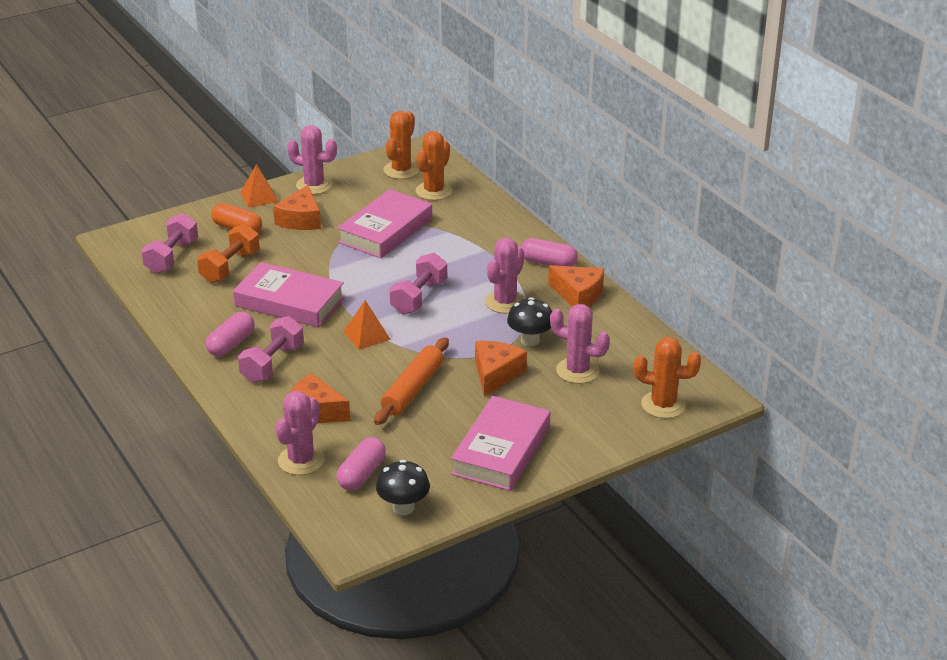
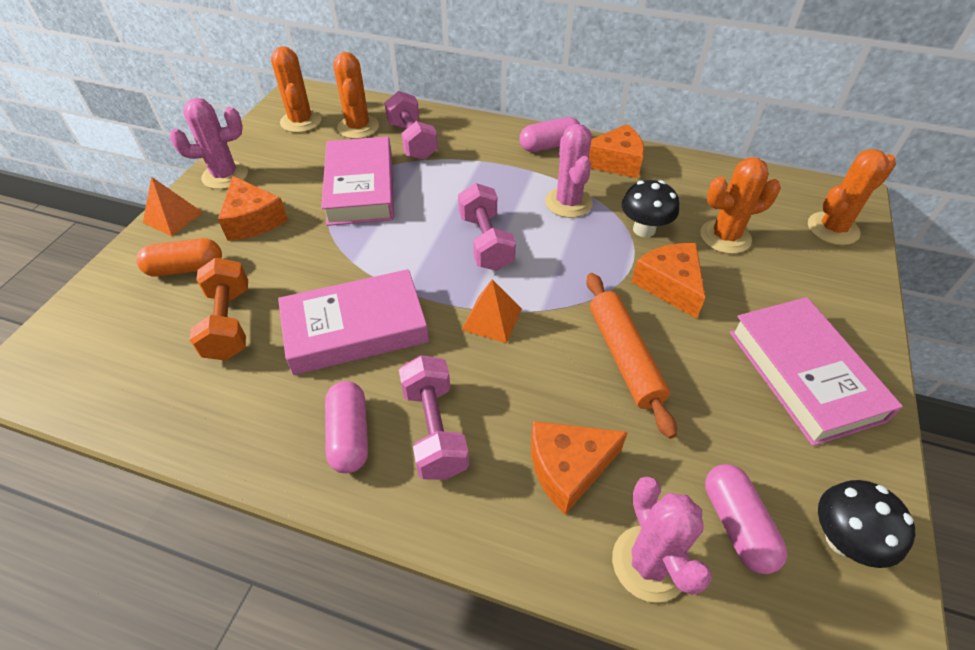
camera: 40 degrees left, 15 degrees up
pink dumbbell [141,213,198,274] -> pink dumbbell moved to [384,91,438,160]
pink cactus [550,304,610,384] -> orange cactus [700,157,781,254]

